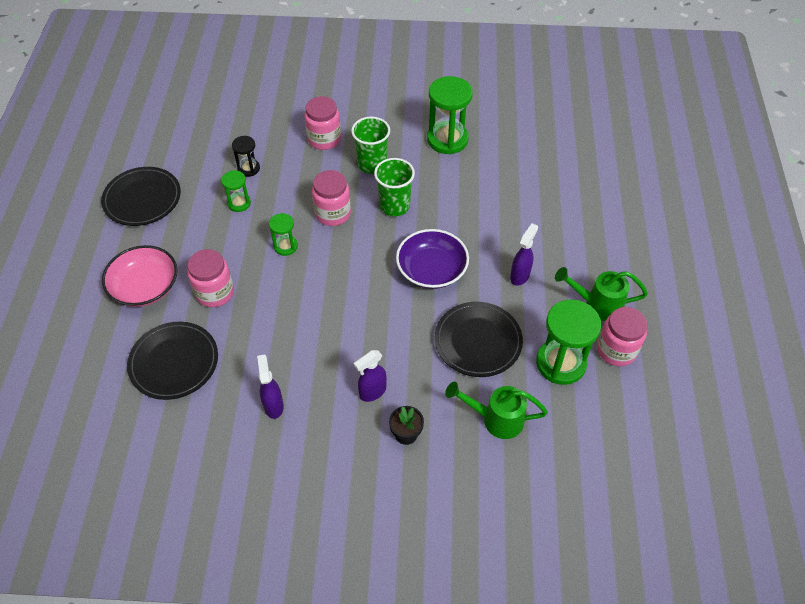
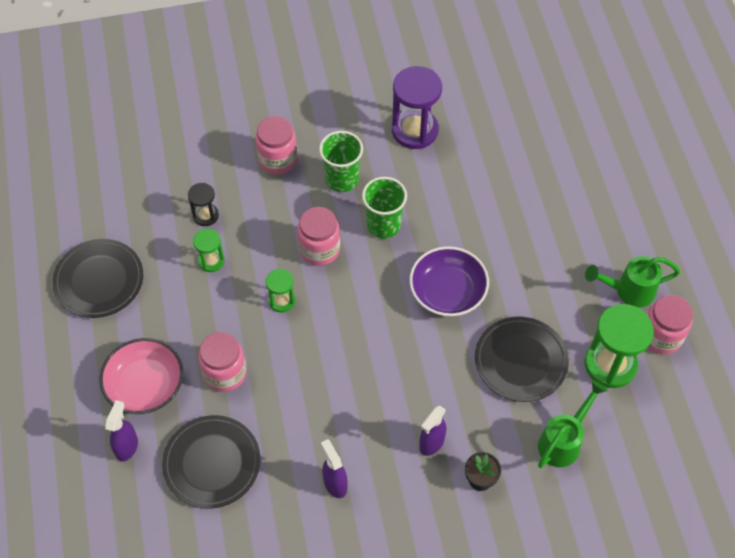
camera: 15 degrees left, 5 degrees up
green hourglass [427,76,473,154] -> purple hourglass [392,66,442,149]
green watering can [445,382,548,439] -> green watering can turned 135 degrees clockwise [538,380,607,468]
purple spray bottle [510,223,538,286] -> purple spray bottle moved to [105,400,138,462]

